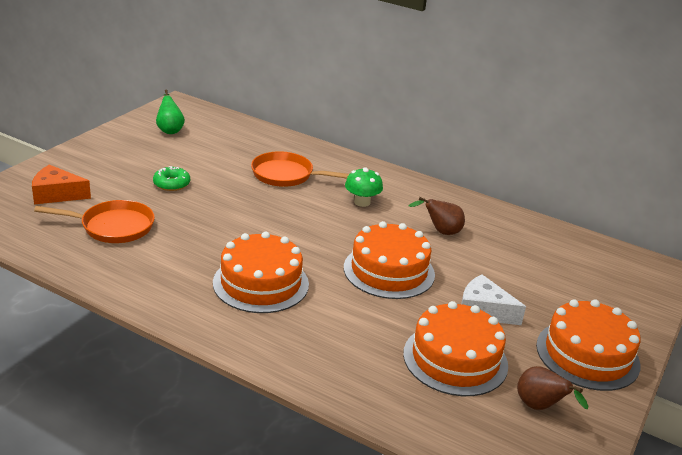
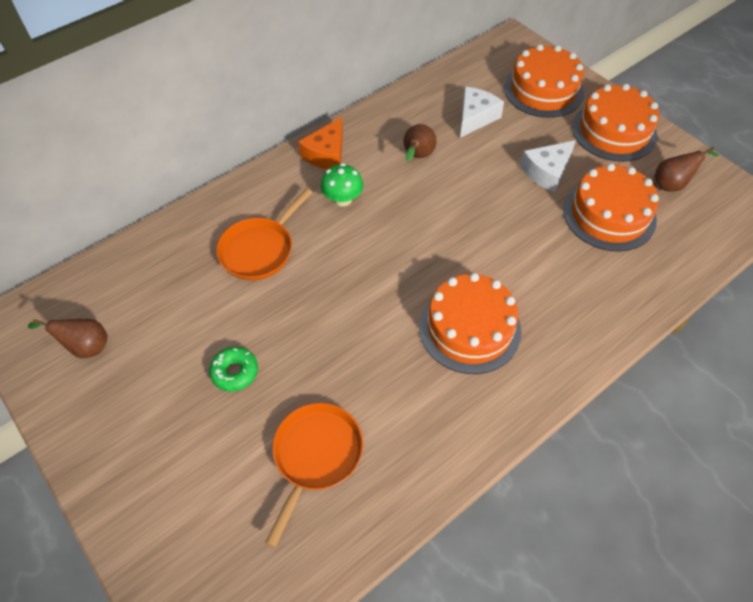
camera: 65 degrees left, 25 degrees up
orange cheese [32,165,91,204] -> orange cheese moved to [298,117,343,170]
green pear [156,89,185,134] -> brown pear [28,319,108,358]
orange cake [344,221,435,299] -> orange cake moved to [504,44,584,118]
none -> white cheese [460,87,504,138]

